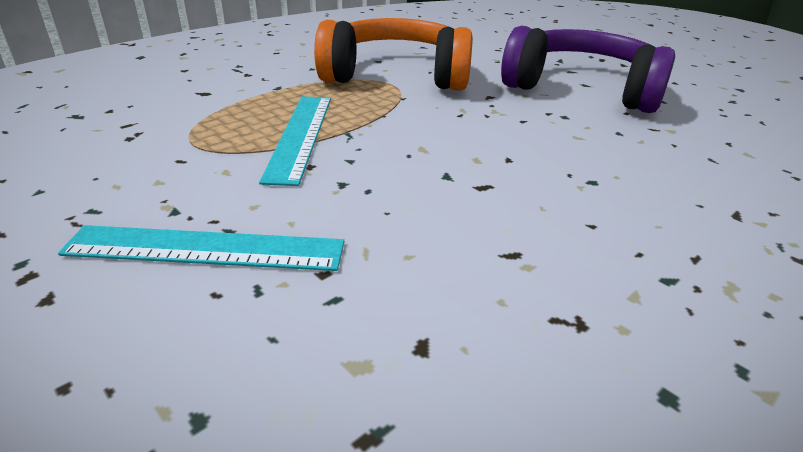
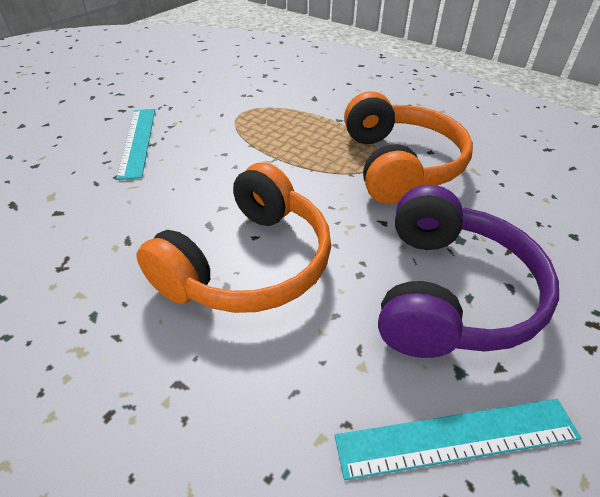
camera: 80 degrees right, 10 degrees up
turquoise ruler [259,96,331,186] -> turquoise ruler moved to [335,399,581,480]
none -> orange headphones [137,162,331,313]

